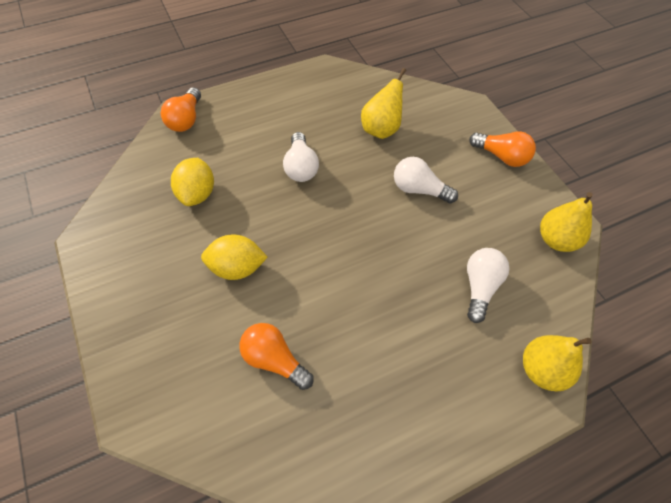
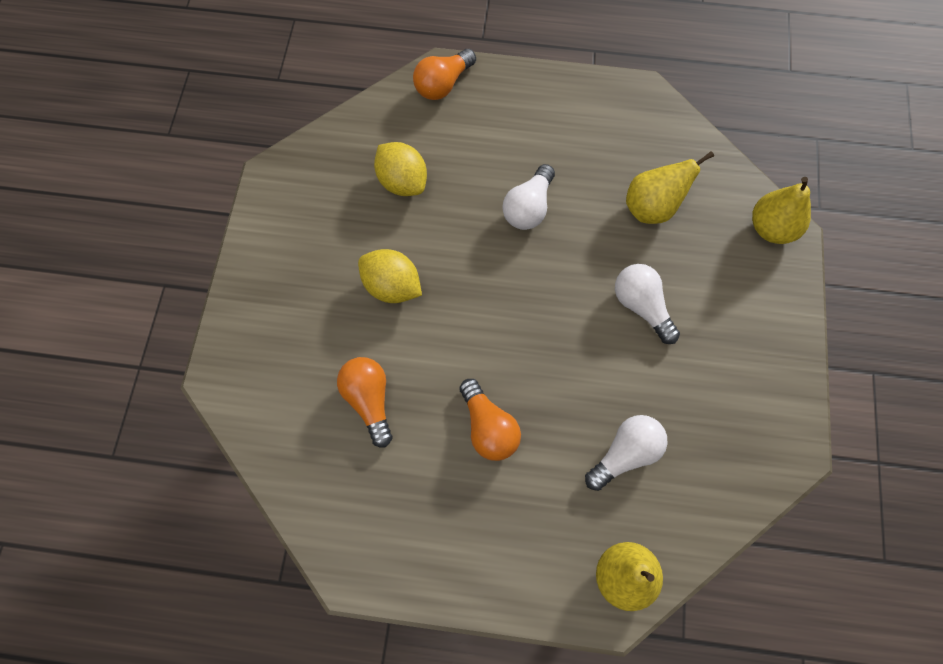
camera: 35 degrees right, 10 degrees up
yellow lemon [171,158,214,206] -> yellow lemon turned 75 degrees counterclockwise [374,142,427,196]
orange light bulb [469,131,536,167] -> orange light bulb moved to [459,379,521,461]
yellow pear [540,192,593,252] -> yellow pear moved to [752,177,811,244]

